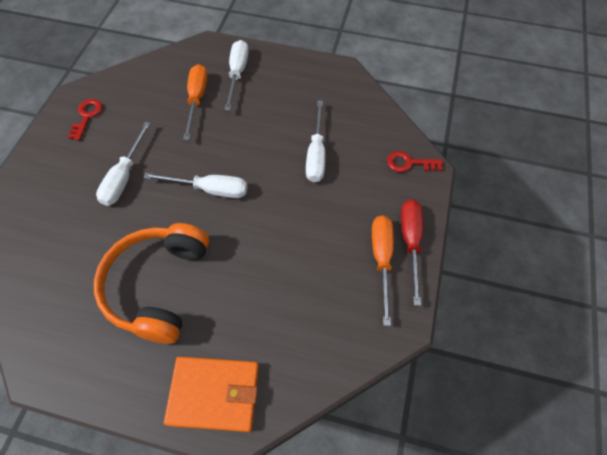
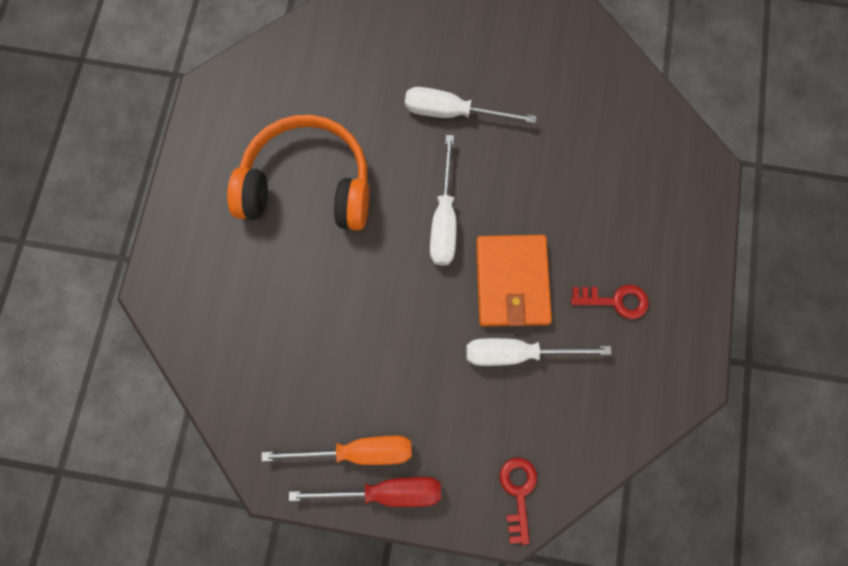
camera: 85 degrees right, 15 degrees up
red key [68,99,102,140] -> red key moved to [571,285,649,319]
orange wallet [164,357,259,432] -> orange wallet moved to [476,235,552,326]
orange screwdriver [183,64,207,140] -> none
white screwdriver [224,40,249,111] -> none

